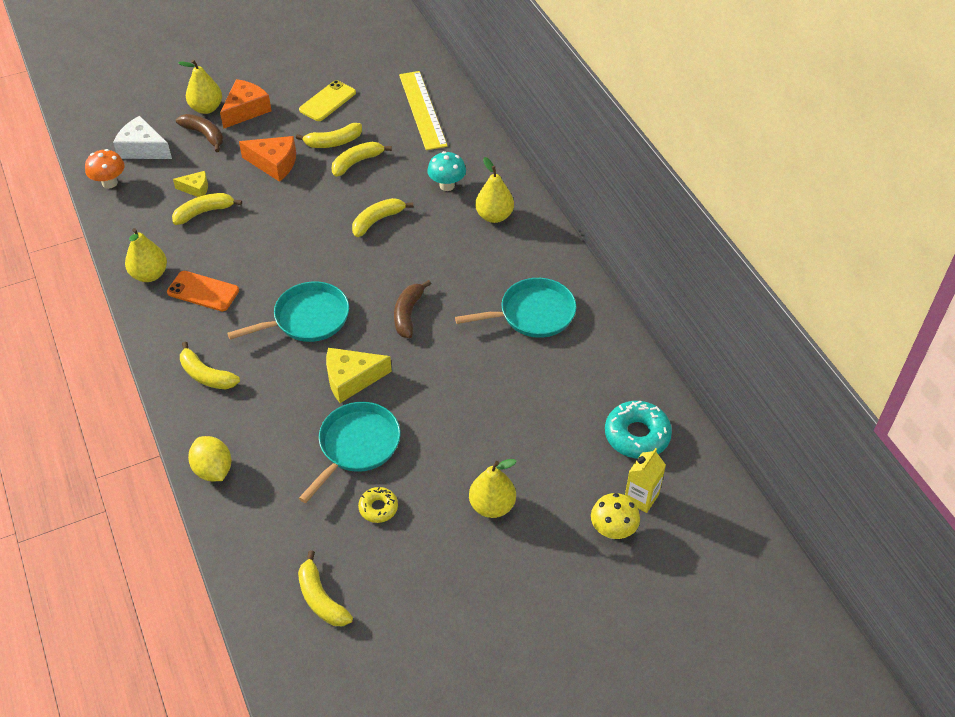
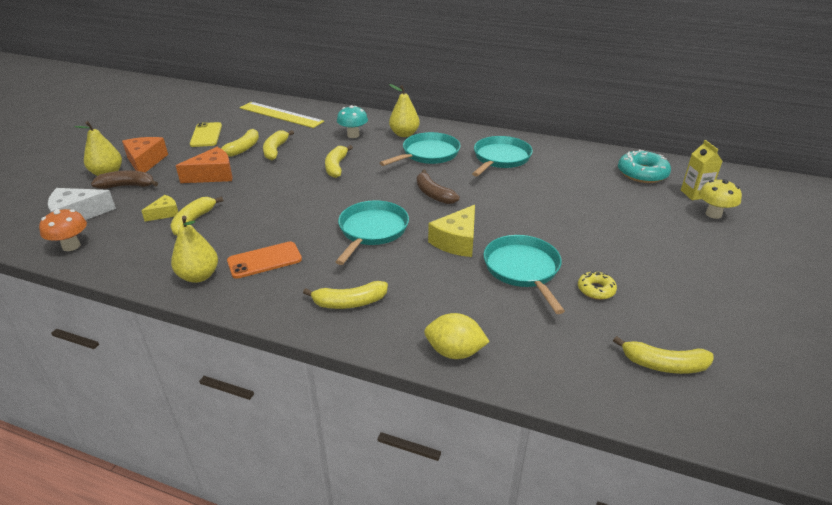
camera: 45 degrees left, 15 degrees down
yellow pear [469,459,517,518] -> none
none -> turquoise pan [380,132,461,166]

